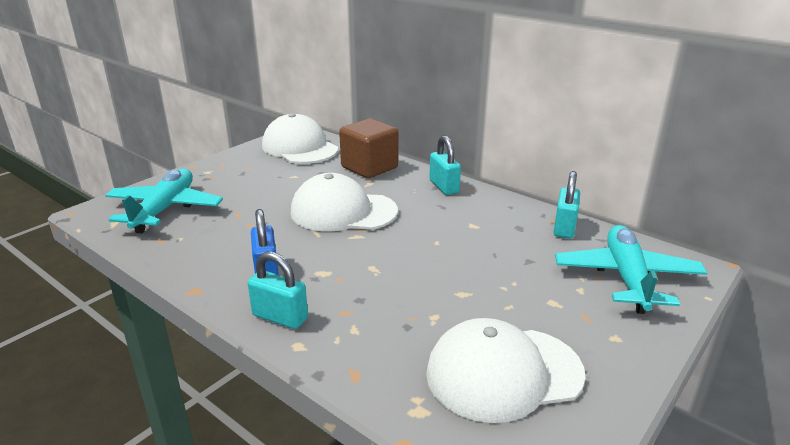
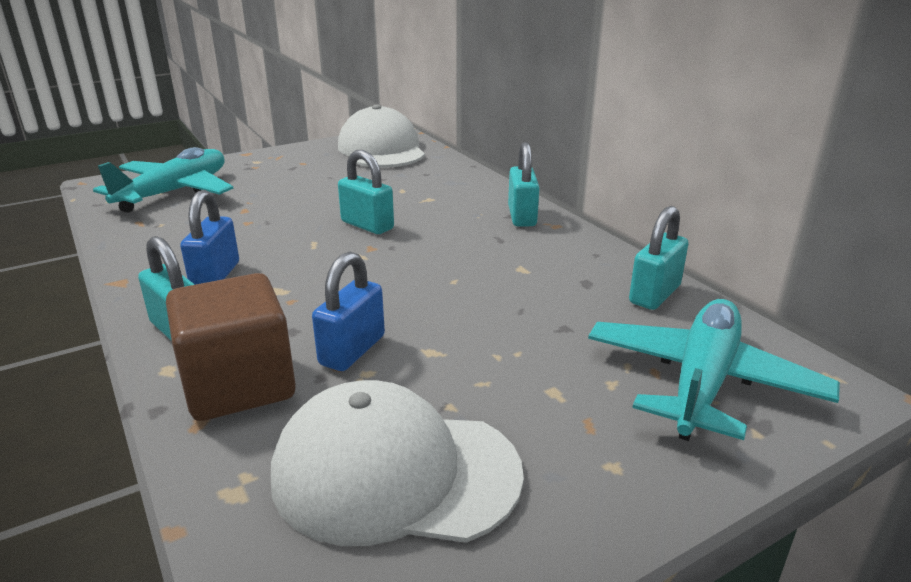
camera: 20 degrees right, 0 degrees up
white cap [291,173,398,231] -> turquoise padlock [338,150,394,234]
brown cube [339,118,398,178] -> brown cube moved to [166,273,296,421]
none -> blue padlock [312,252,385,371]

